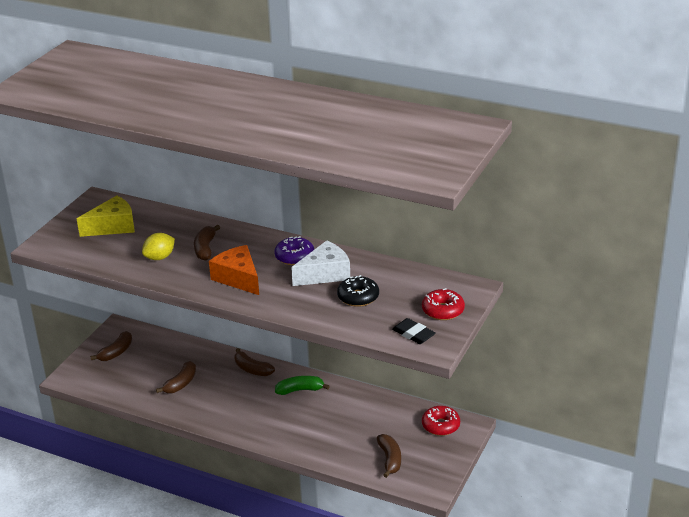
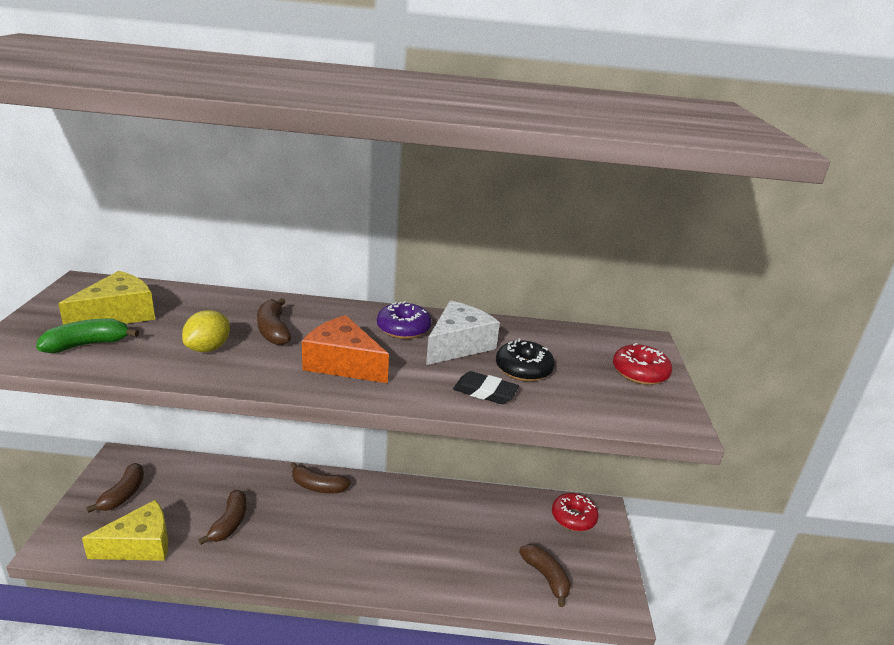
camera: 25 degrees left, 5 degrees down
green banana [275,376,330,395] -> green banana moved to [36,319,139,353]
black eraser [392,318,436,344] -> black eraser moved to [453,371,519,404]
none -> yellow cheese [82,500,168,561]

